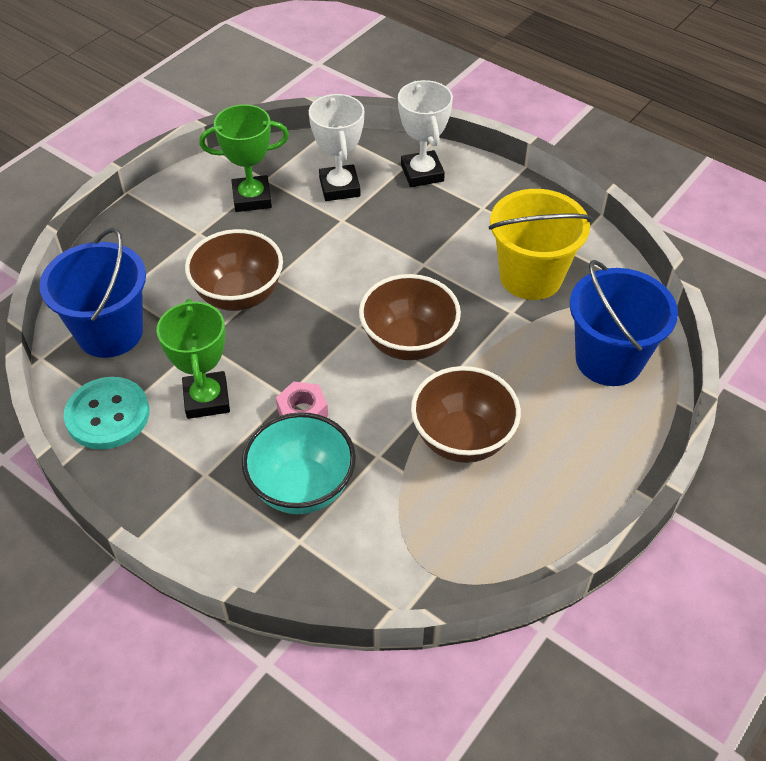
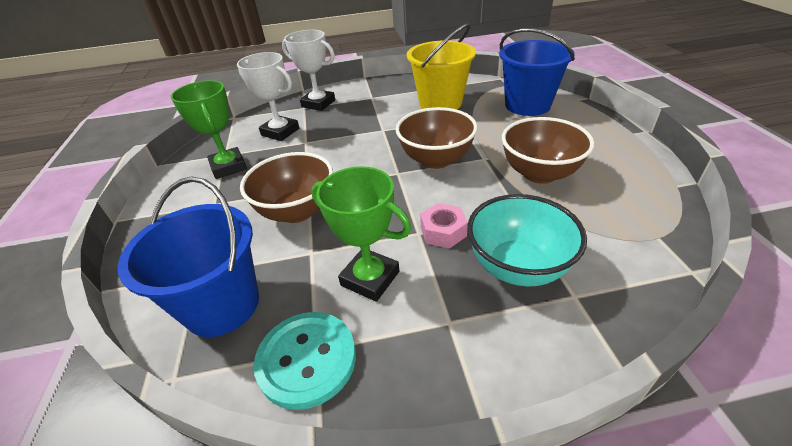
camera: 45 degrees left, 10 degrees down
green trophy [199,104,289,212] -> green trophy turned 60 degrees counterclockwise [171,80,247,179]

